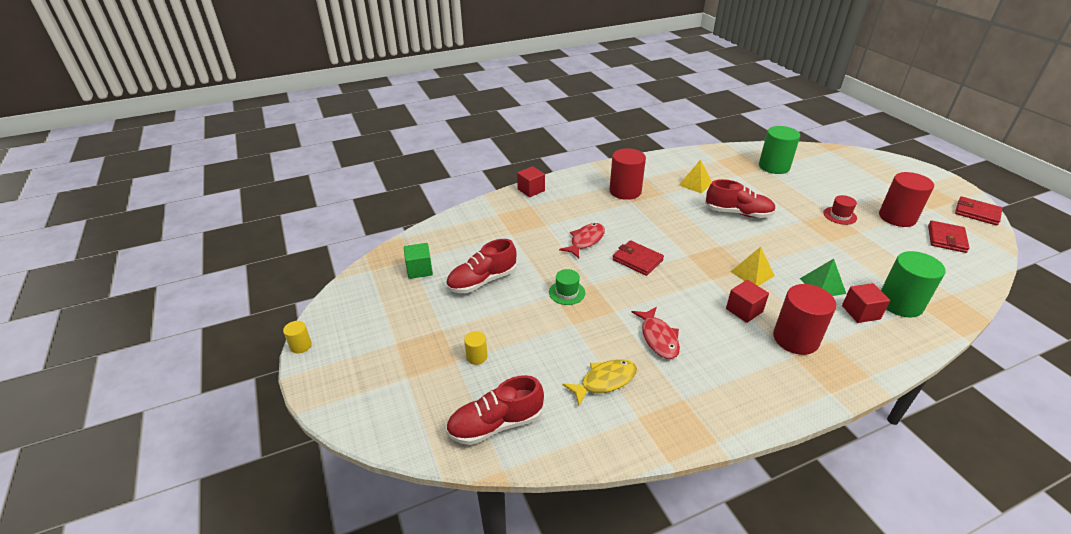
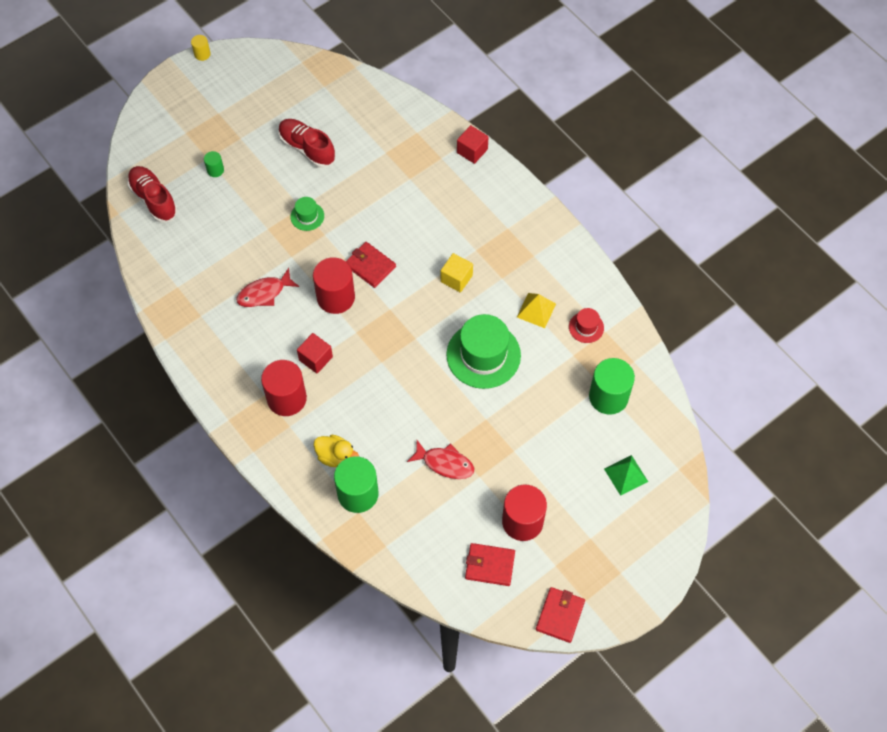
camera: 75 degrees right, 25 degrees up
green cube [404,243,433,279] -> none
yellow cylinder [464,331,488,365] -> green cylinder [204,151,224,177]
red fish [559,223,605,258] -> red fish moved to [407,440,474,479]
yellow fish [562,359,637,406] -> none
red cylinder [609,148,646,200] -> red cylinder moved to [313,257,355,314]
red wallet [612,240,664,276] -> red wallet turned 75 degrees counterclockwise [346,242,396,288]
red shoe [705,179,776,218] -> green hat [446,314,521,389]
yellow pyramid [731,247,775,286] -> none
green pyramid [800,259,846,296] -> green pyramid moved to [604,455,648,496]
red hat [824,195,857,225] -> red hat moved to [569,308,604,343]
red cube [842,283,890,323] -> yellow duck [314,435,359,467]
none -> yellow cube [441,253,473,293]

